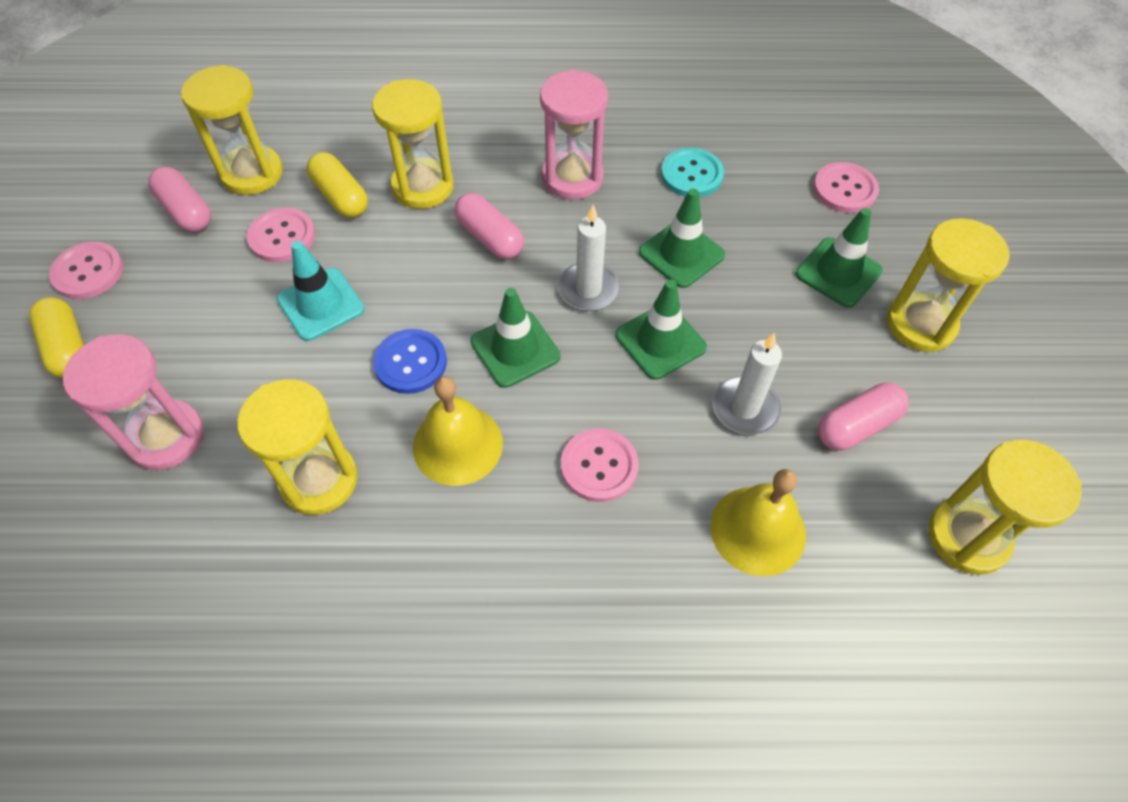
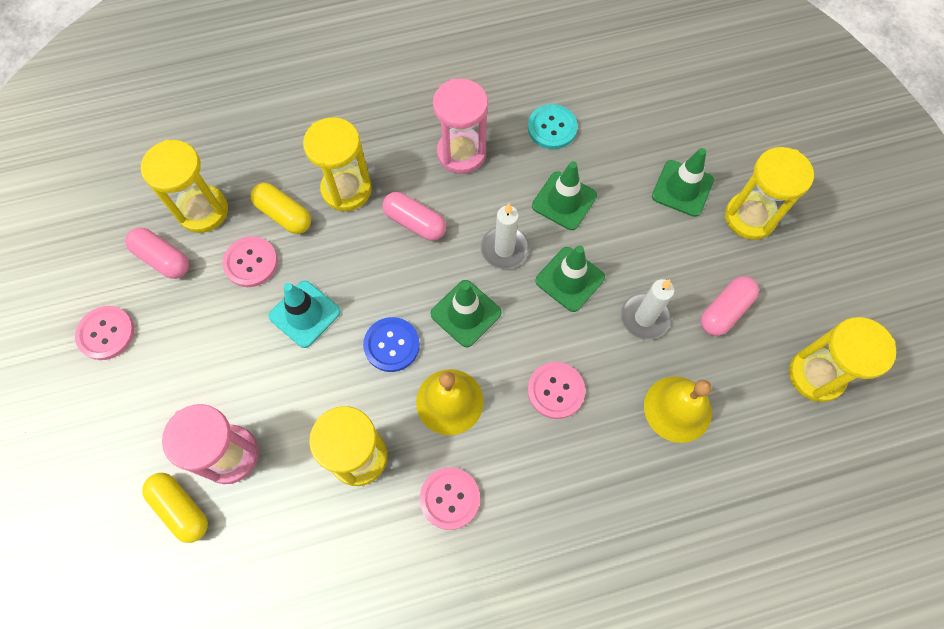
camera: 15 degrees left, 10 degrees up
yellow capsule [29,297,84,378] -> yellow capsule moved to [142,473,208,543]
pink button [813,162,879,213] -> pink button moved to [420,467,480,530]

